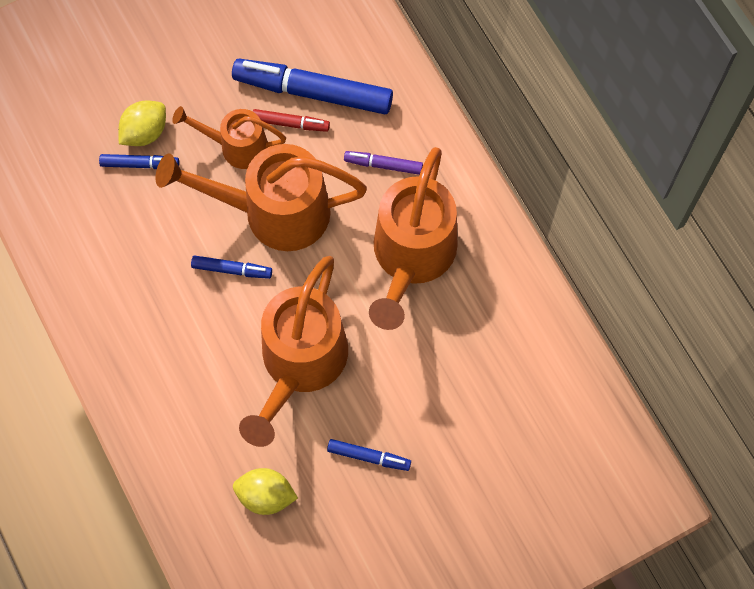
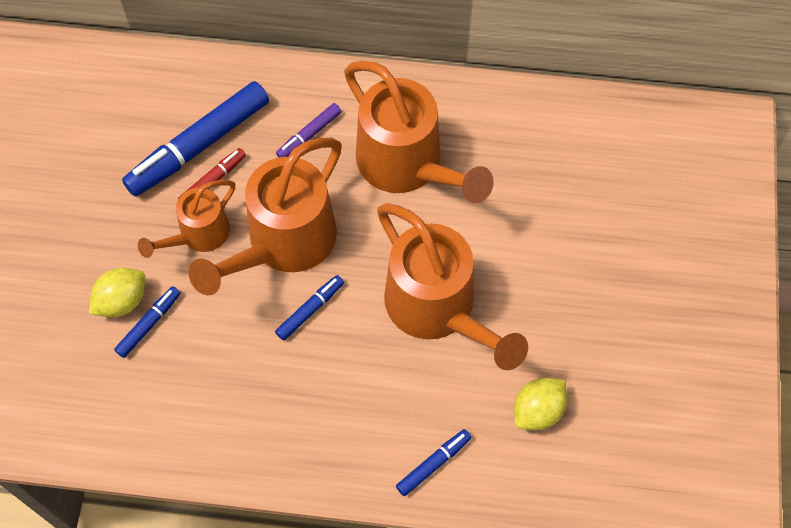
camera: 55 degrees left, 5 degrees down
yellow lemon [119,100,166,146] -> yellow lemon turned 60 degrees clockwise [89,268,145,317]
blue marker [327,439,411,471] -> blue marker moved to [396,429,471,496]

